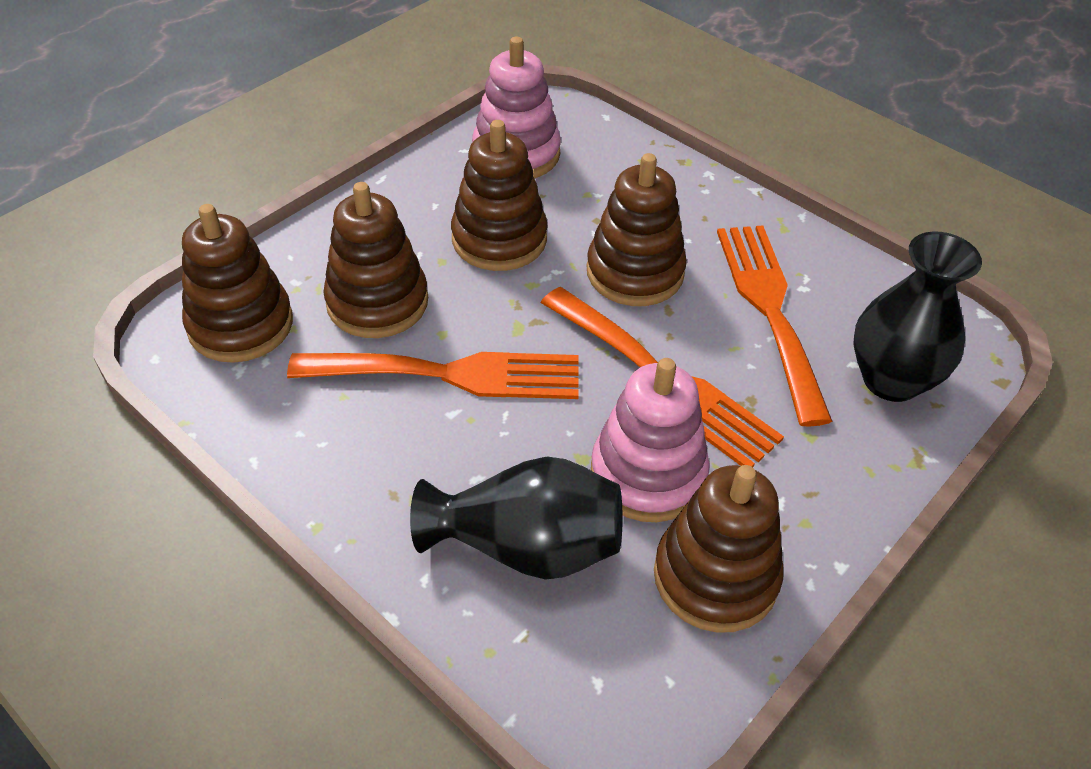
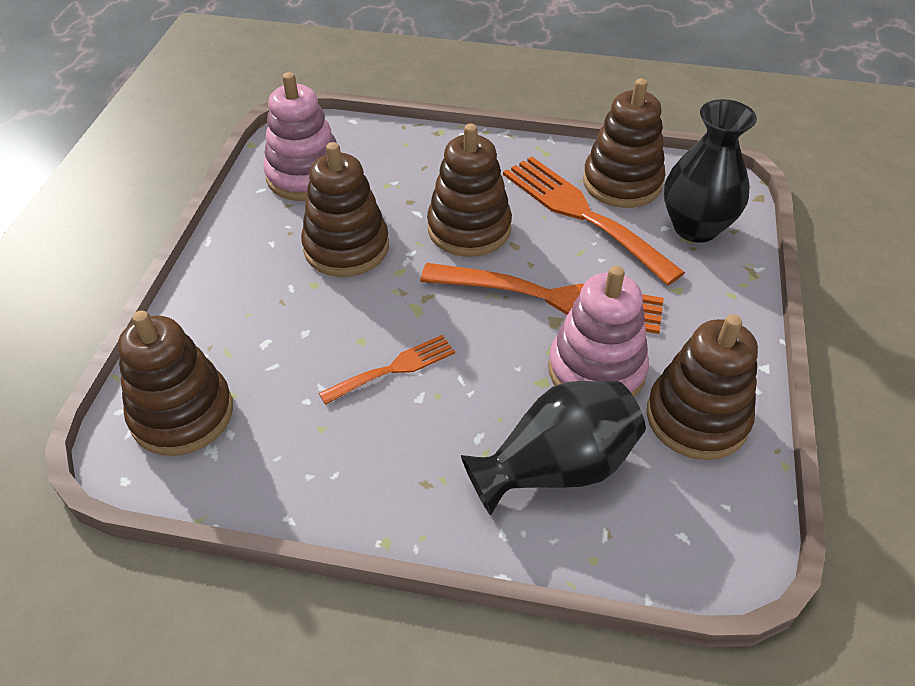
camera: 30 degrees left, 0 degrees up
orange fork [287,352,579,399] -> orange fork [319,335,455,405], size x0.55
brown stacking toy [323,182,428,338] -> brown stacking toy moved to [583,79,665,208]

